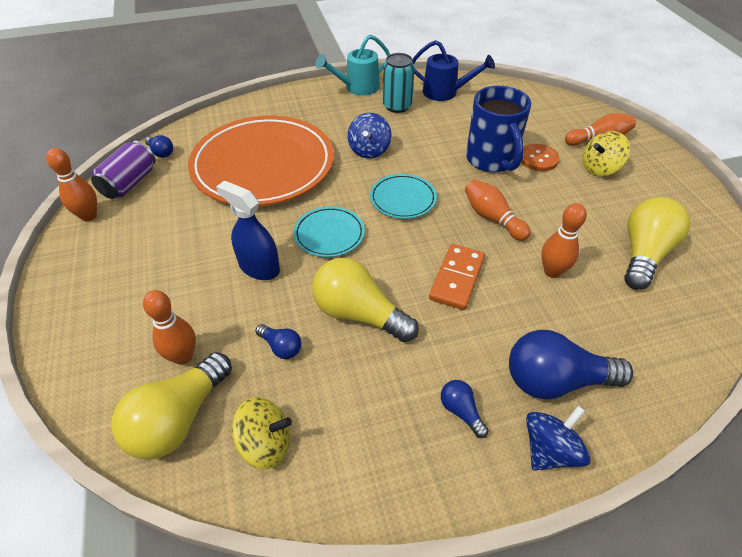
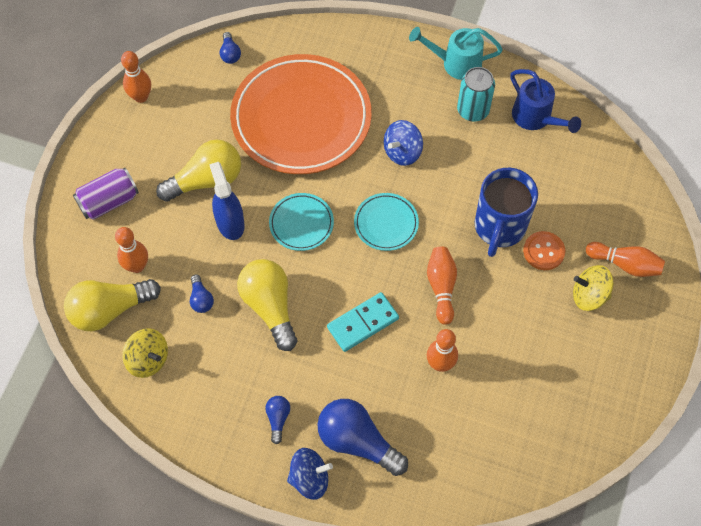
camera: 35 degrees right, 15 degrees up
purple can [91,141,155,199] -> purple can moved to [73,167,139,220]
orange domino [429,244,485,310] -> turquoise domino [327,292,399,352]
yellow light bulb [624,197,690,290] -> yellow light bulb moved to [156,139,241,202]

